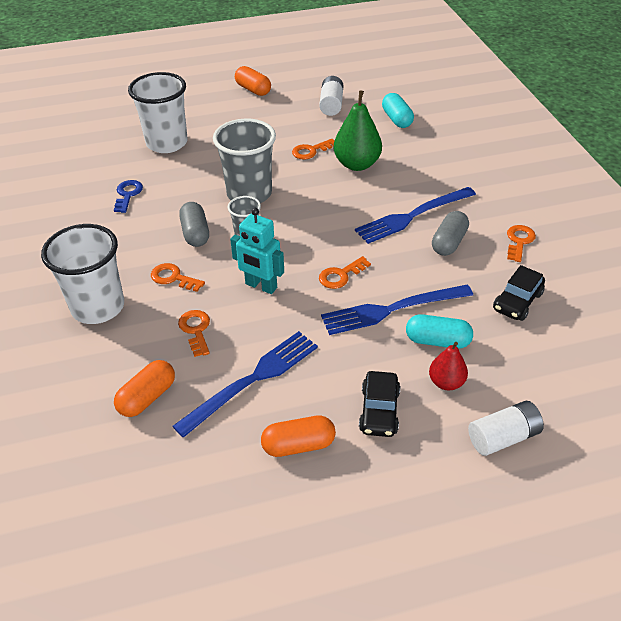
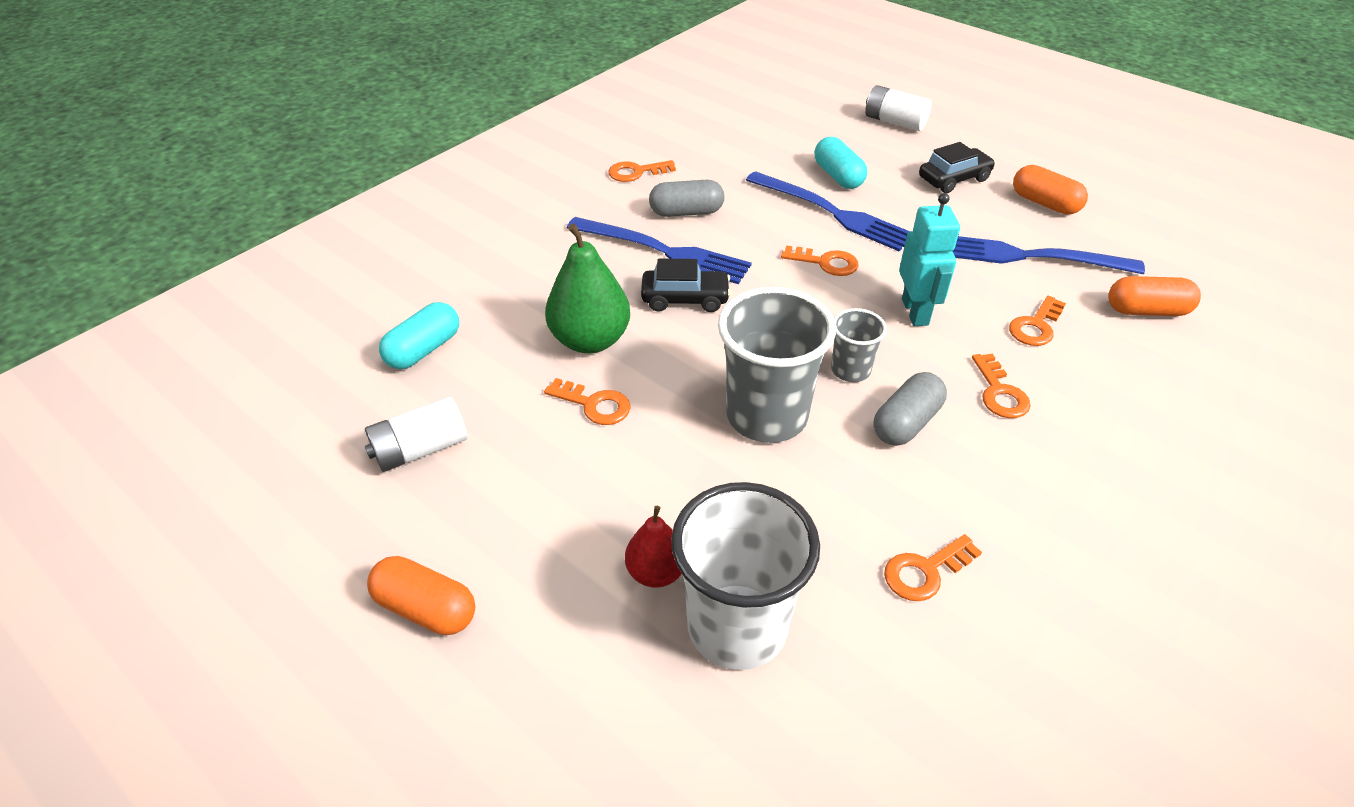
camera: 125 degrees left, 0 degrees up
white cup [41,224,124,324] -> none
blue key [114,180,143,213] -> orange key [884,534,982,601]
orange capsule [235,66,271,96] -> orange capsule turned 75 degrees counterclockwise [367,556,475,635]
red pear [429,342,468,390] -> red pear moved to [625,506,682,588]
black car [493,265,545,321] -> black car moved to [641,258,731,312]

